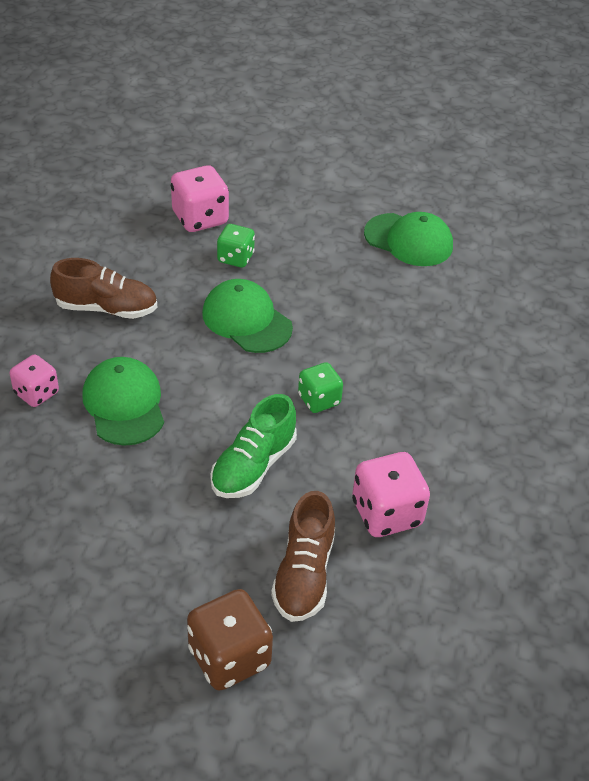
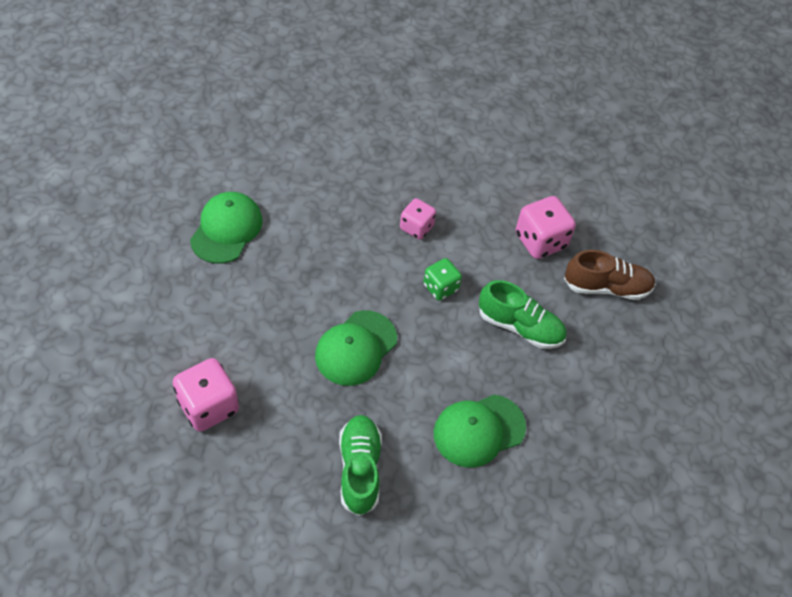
camera: 100 degrees left, 10 degrees up
pink dice [10,354,59,407] -> pink dice moved to [400,198,436,240]
brown shoe [50,258,157,319] -> green shoe [339,415,382,516]
brown dice [187,589,273,691] -> none
green dice [217,224,255,268] -> none

